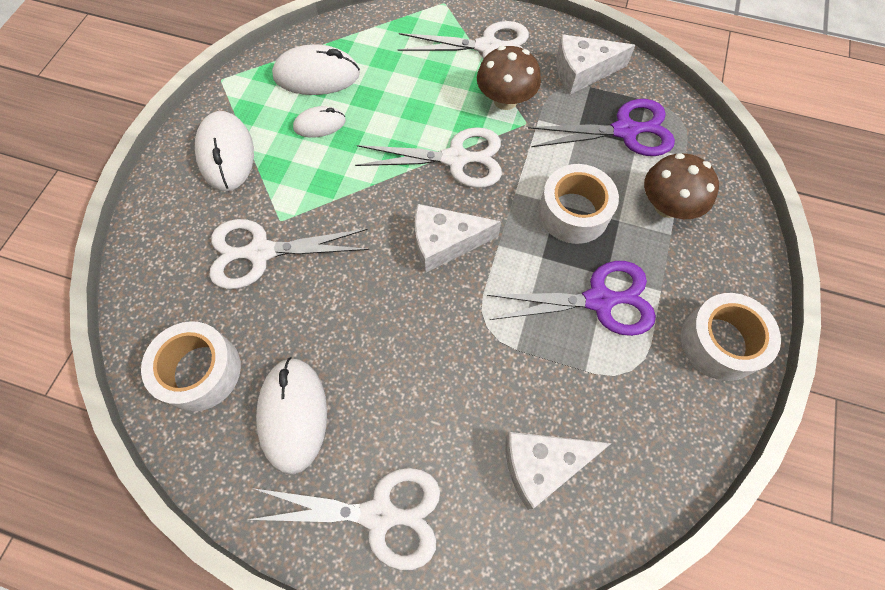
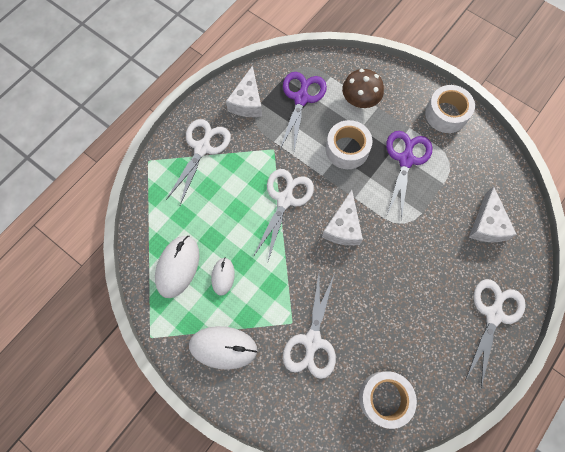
camera: 70 degrees left, 5 degrees up
white mouse [256,357,327,475] -> none
brown mushroom [477,46,541,110] -> none

